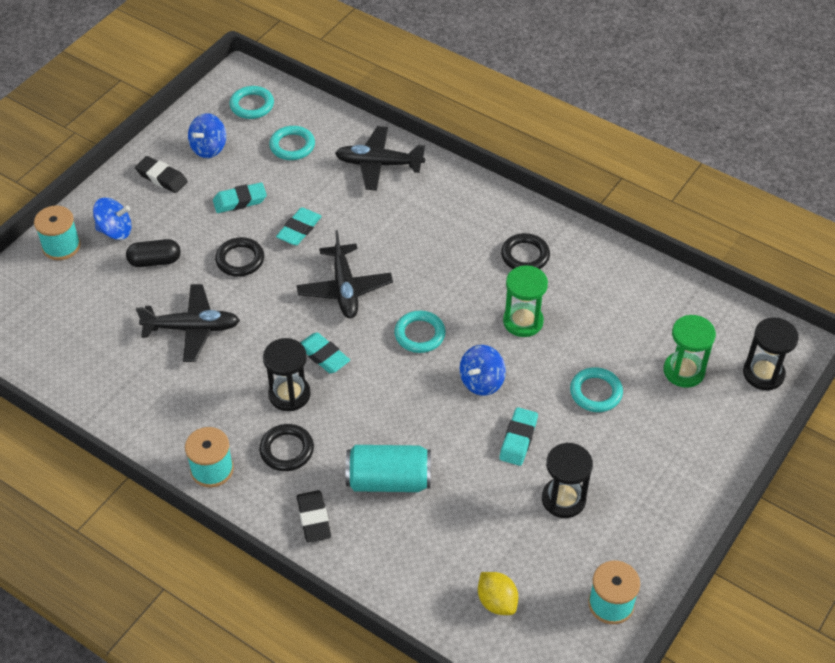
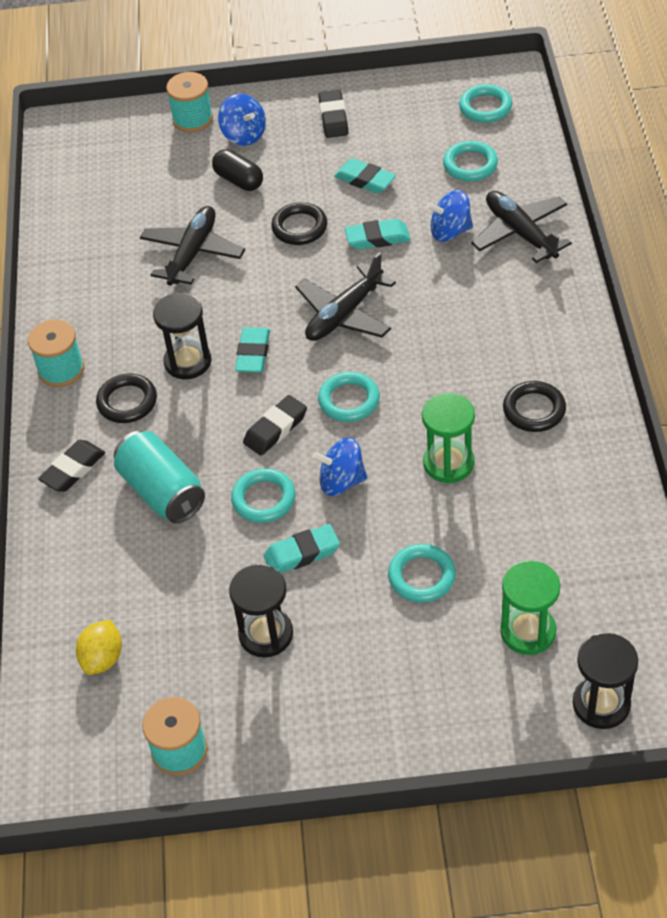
camera: 55 degrees right, 0 degrees up
black plane [136,284,240,362] -> black plane turned 120 degrees counterclockwise [140,206,245,286]
blue spinning top [188,113,226,158] -> blue spinning top moved to [427,190,473,242]
none -> turquoise ring [231,468,295,523]
none -> black eraser [243,395,307,455]

